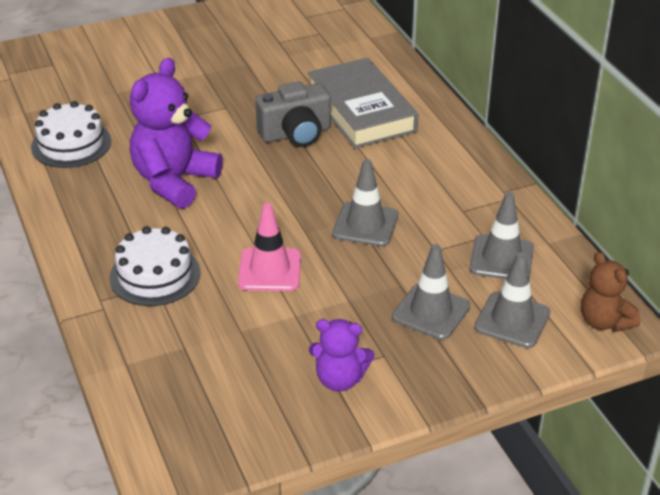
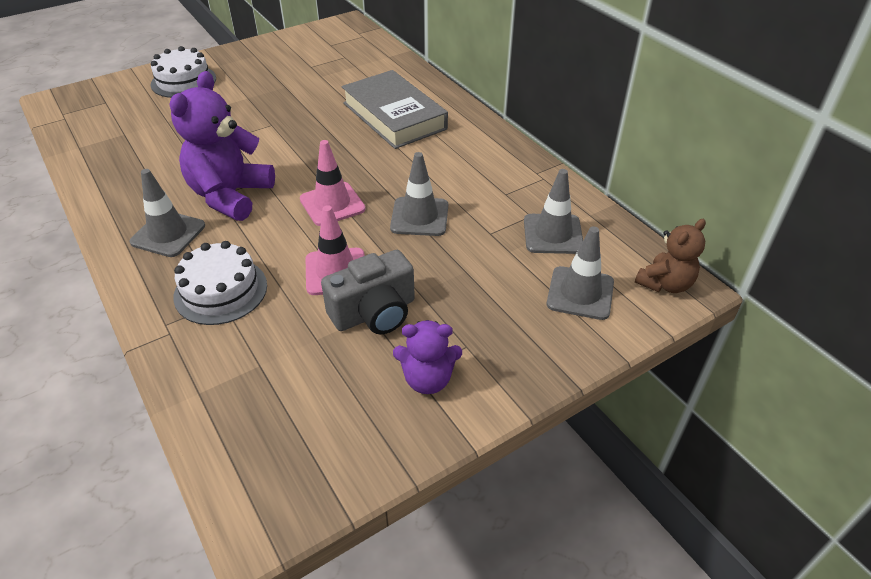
camera: 10 degrees left, 5 degrees up
white cake [31,101,111,168] -> white cake moved to [151,46,216,98]
grey camera [255,81,331,147] -> grey camera moved to [321,250,415,334]
grey traffic cone [392,244,470,340] -> grey traffic cone moved to [129,169,205,257]
brown teddy bear [581,252,640,332] -> brown teddy bear turned 90 degrees counterclockwise [635,219,706,293]
none -> pink traffic cone [300,140,366,226]

